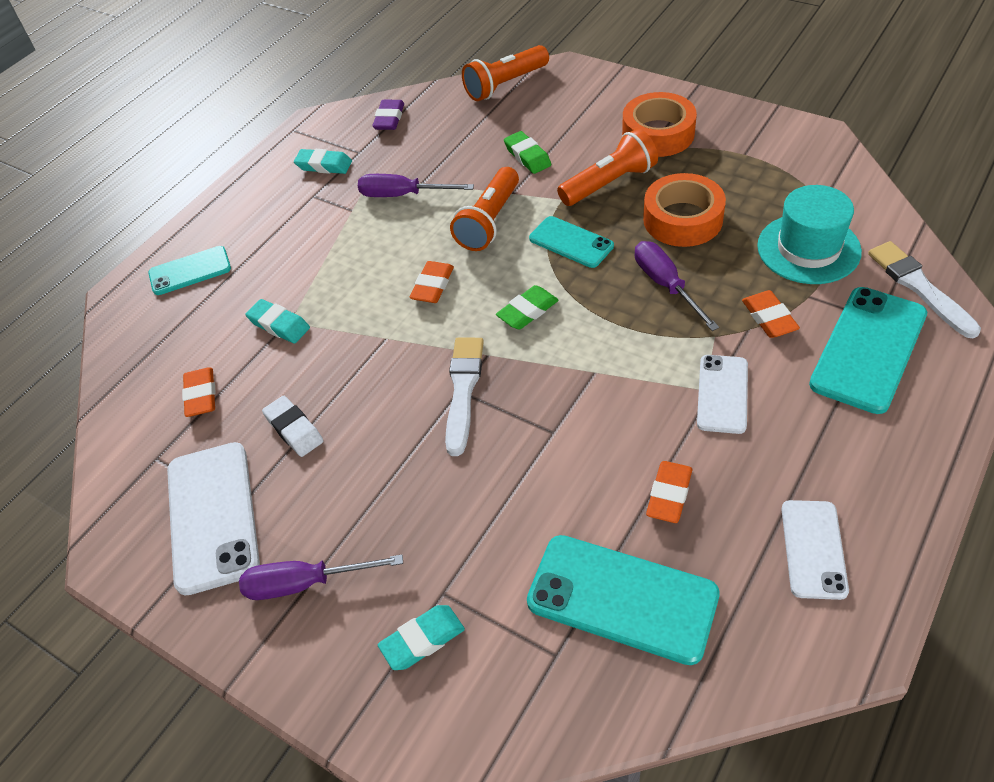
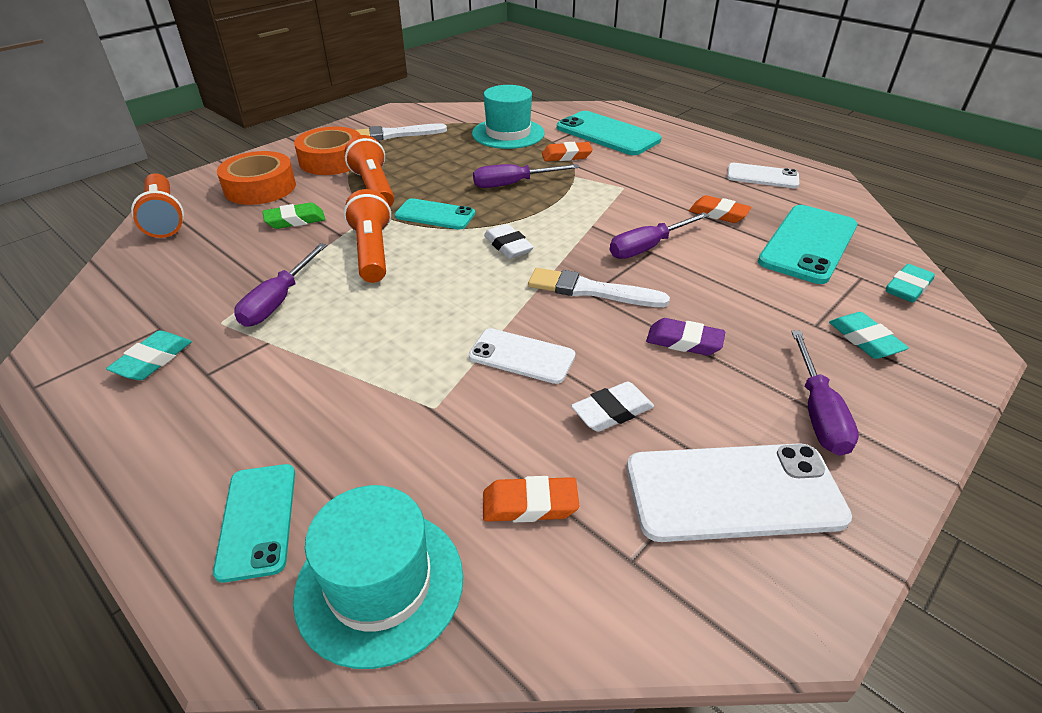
camera: 85 degrees left, 10 degrees down
turquoise eraser [245,299,310,343] -> turquoise eraser moved to [886,264,935,303]
purple eraser [372,100,404,130] -> purple eraser moved to [646,318,726,356]
orange eraser [410,261,454,303] -> none
orange flashlight [450,167,519,251] -> orange flashlight turned 135 degrees counterclockwise [344,189,391,283]
green eraser [496,285,559,330] -> white eraser [484,224,534,259]
turquoise phone [529,216,614,268] -> turquoise phone turned 60 degrees clockwise [395,198,475,230]
orange tape [643,173,726,247] -> orange tape moved to [217,151,296,205]
white phone [697,355,748,434] -> white phone moved to [469,328,575,384]
white brush [868,241,981,338] -> white brush moved to [356,123,447,141]
none -> turquoise hat [293,485,463,669]
none -> purple screwdriver [610,212,709,259]

